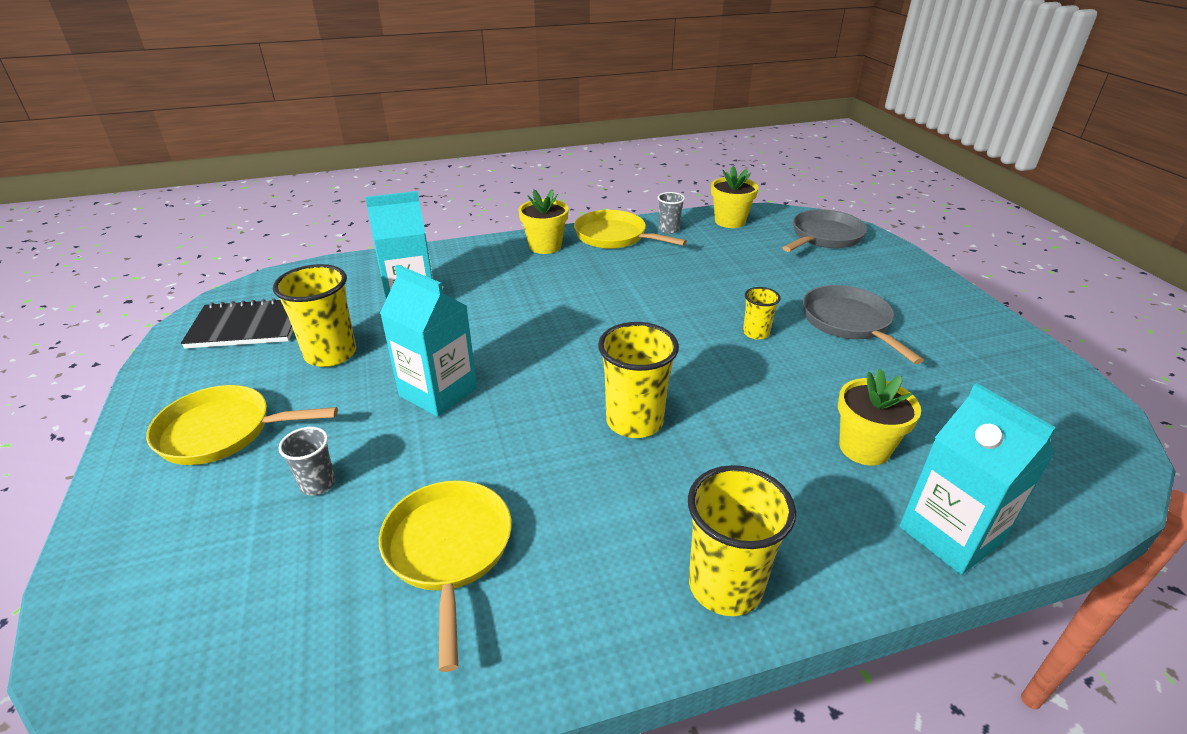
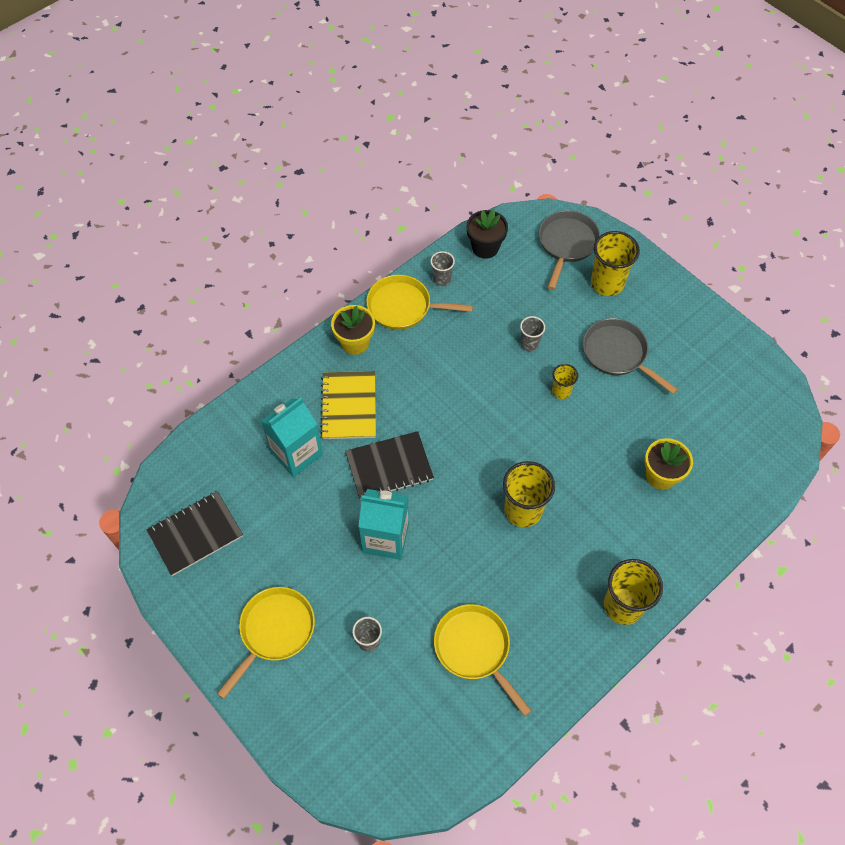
camera: 25 degrees left, 25 degrees up
yellow pan [146,385,338,465] -> yellow pan turned 150 degrees clockwise [217,587,315,699]
yellow cup [273,264,356,367] -> yellow cup moved to [591,231,640,296]
yellow flower pot [711,166,759,228] -> black flower pot [467,209,508,259]
turquoise carton [899,383,1056,575] -> none
none -> yellow notebook [320,371,376,439]
none -> black notebook [345,431,434,500]
none -> grey cup [520,316,545,351]

